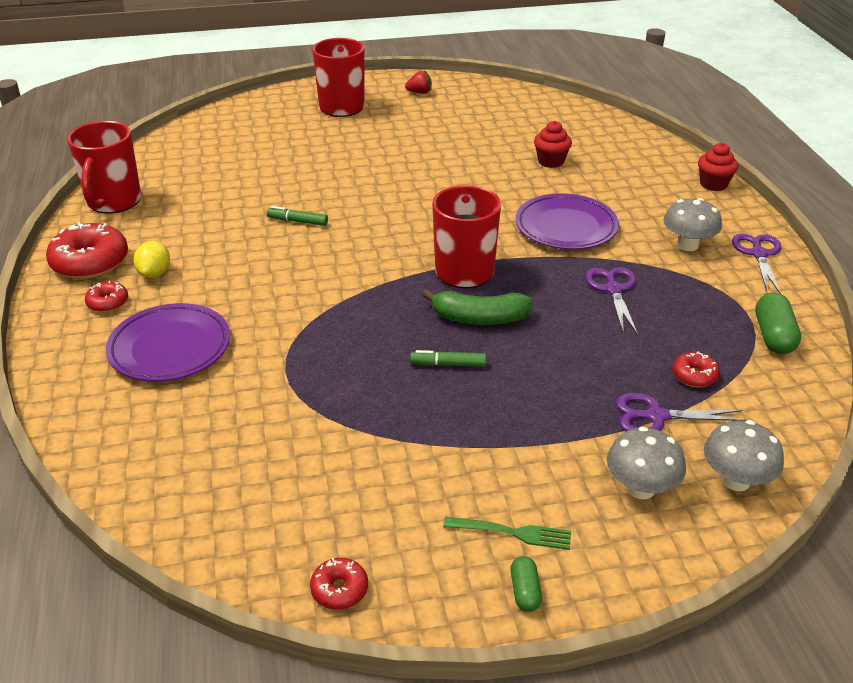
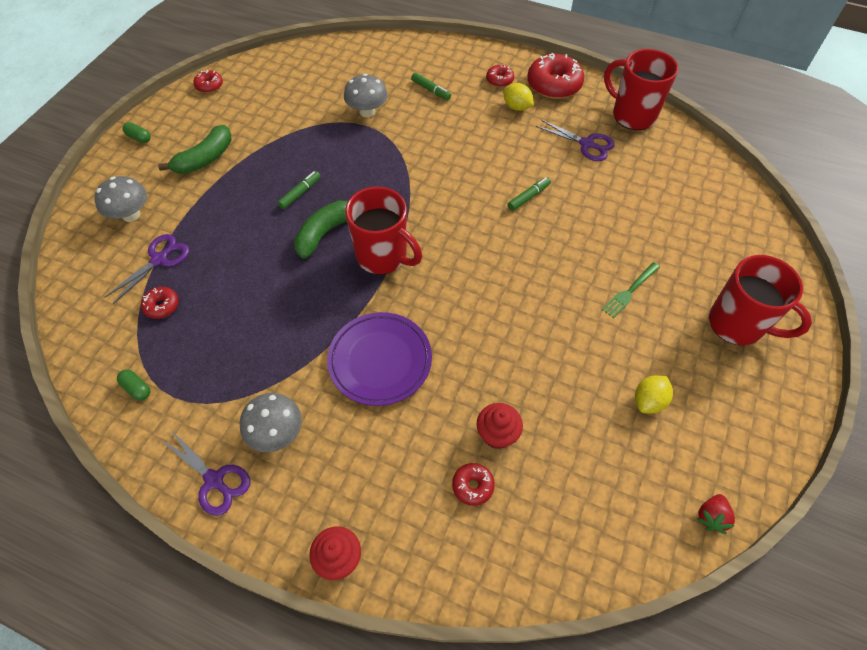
camera: 125 degrees right, 20 degrees up
purple plate [106,303,230,382] -> green marker [411,73,451,100]
red strawberry [405,70,432,94] -> red strawberry moved to [696,494,735,534]
green fork [443,517,571,550] -> green fork moved to [601,262,660,318]
purple scissors [585,267,638,335] -> purple scissors moved to [536,120,615,161]
grey mushroom [704,420,784,491] -> grey mushroom moved to [344,74,388,117]
green capsule [755,293,801,354] -> green capsule [117,369,150,401], size x0.58
none -> green banana [158,125,232,174]
none -> red donut [452,463,495,506]
none -> yellow lemon [635,375,673,413]

